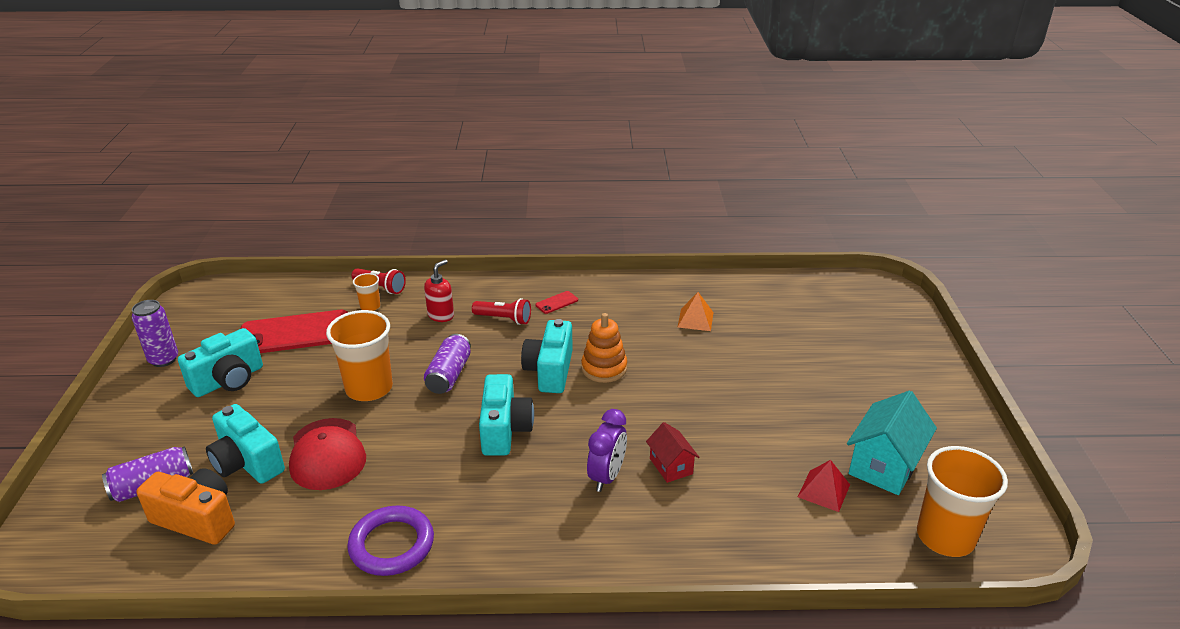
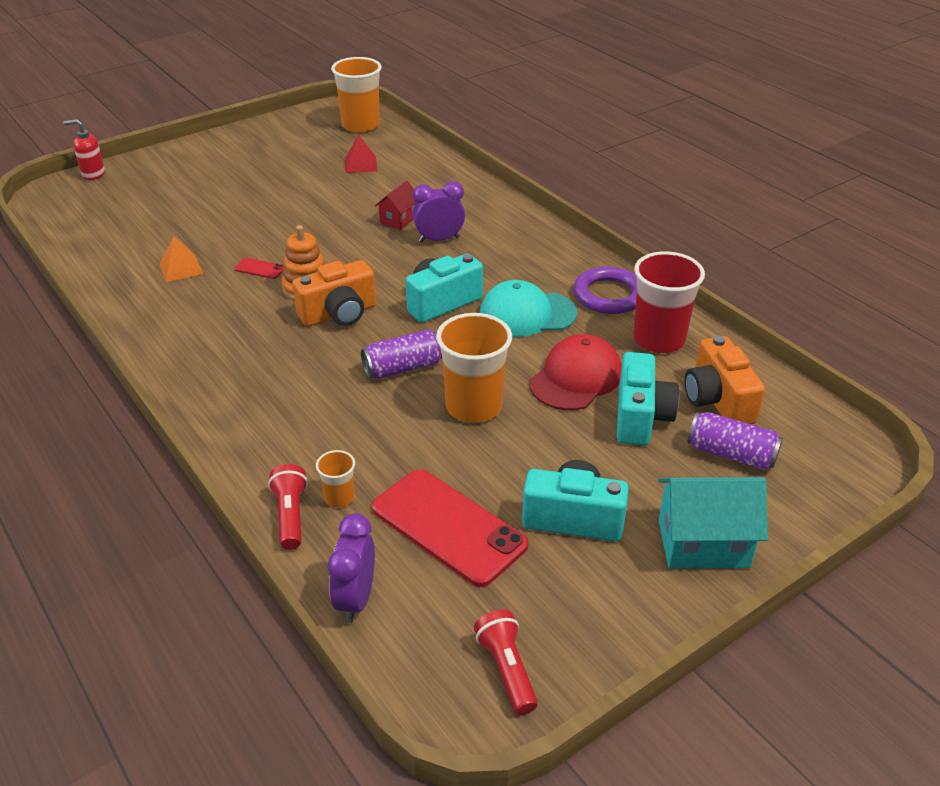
camera: 125 degrees left, 5 degrees up
purple can [132,300,178,367] -> none
red soap dispenser [424,260,454,322] -> red soap dispenser moved to [63,119,105,180]
red flashlight [472,298,531,325] -> red flashlight moved to [474,610,538,715]
turquoise camera [521,319,573,393] -> orange camera [292,260,376,326]
red phone [536,291,578,314] -> red phone moved to [235,258,284,279]
turquoise house [847,391,937,495] -> turquoise house moved to [658,477,768,569]
none -> purple clock [328,513,375,623]
none -> turquoise cap [480,280,577,337]
none -> red cup [633,251,705,353]

